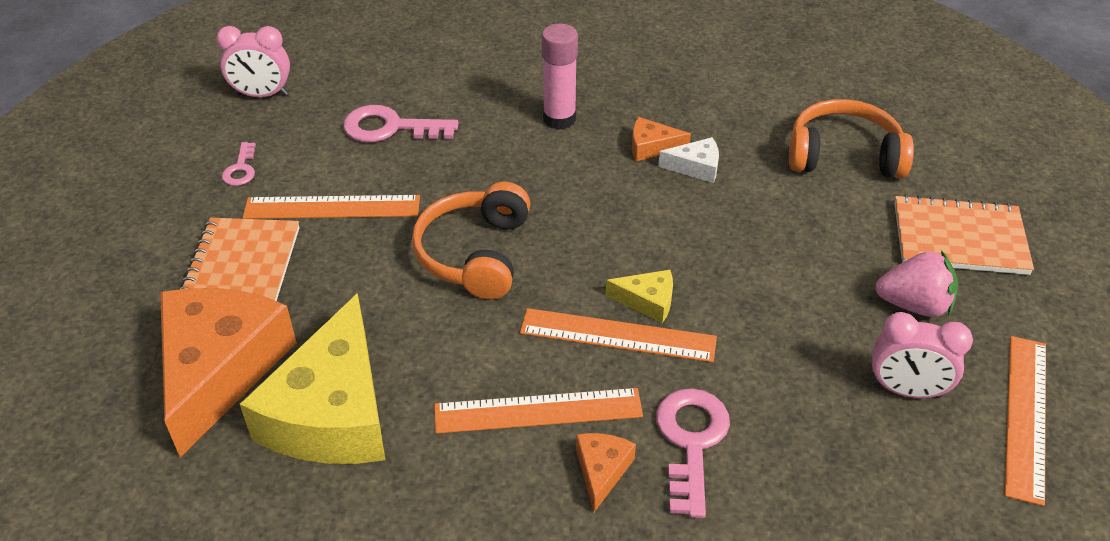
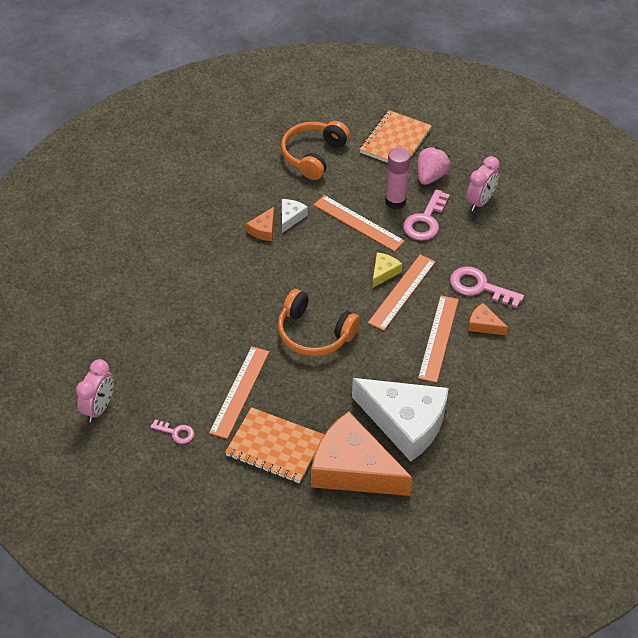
camera: 70 degrees left, 5 degrees up
yellow cheese [240,293,385,464] -> white cheese [352,378,449,462]
pink key [343,105,459,142] -> pink key moved to [403,189,450,241]
pink glue stick [542,24,578,130] -> pink glue stick moved to [385,148,411,209]
orange ruler [1005,336,1046,506] -> orange ruler moved to [314,195,405,251]

